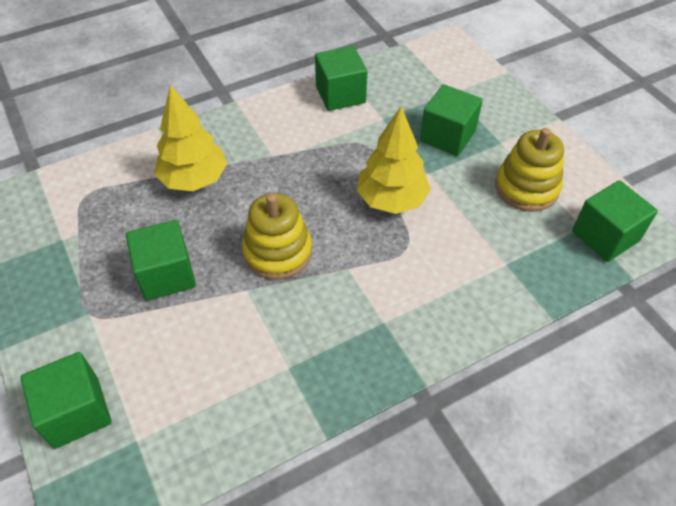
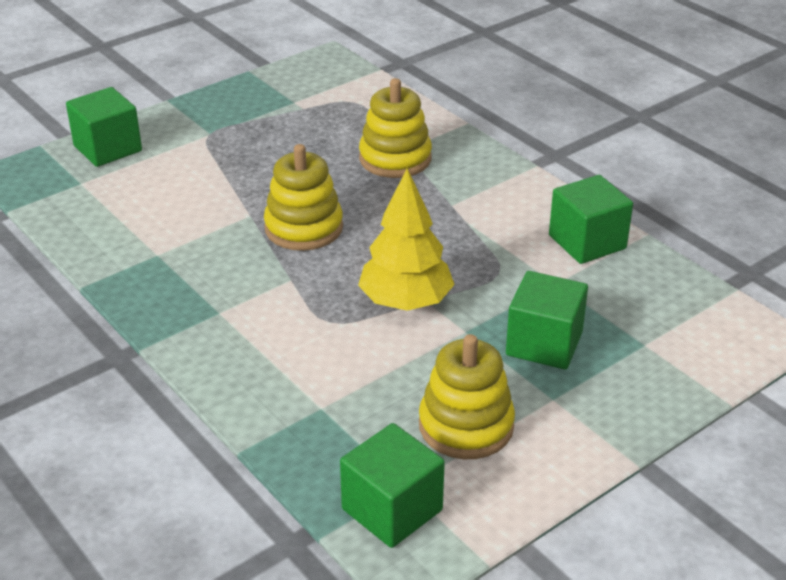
camera: 80 degrees right, 15 degrees down
green cube [126,220,196,301] -> none
yellow tree [154,85,227,191] -> yellow stacking toy [359,78,432,178]

